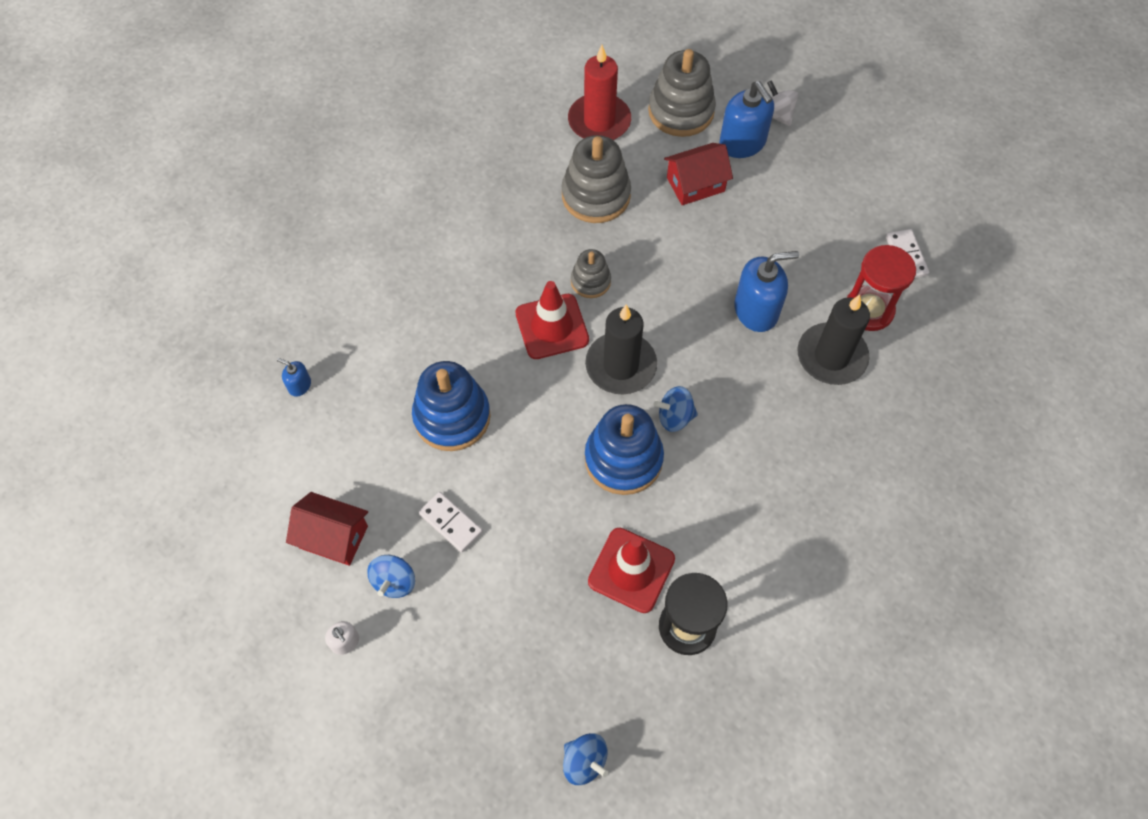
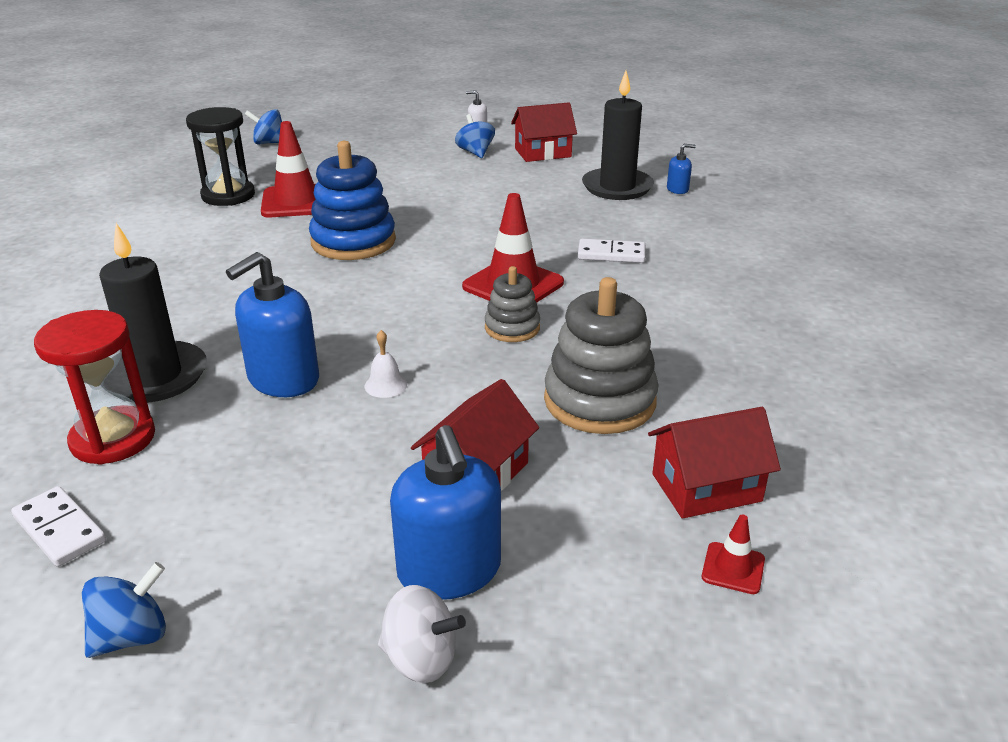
camera: 145 degrees right, 30 degrees down
blue stacking toy [412,361,491,451] -> none
white domino [419,492,483,552] -> white domino moved to [578,239,645,263]
red candle [568,45,631,140] -> red house [648,407,781,519]
black candle [585,305,657,394] -> black candle moved to [582,71,654,200]
grey stacking toy [648,49,716,137] -> none
blue spinning top [654,386,698,432] -> blue spinning top moved to [82,562,166,658]
blue soap dispenser [719,81,774,158] -> blue soap dispenser turned 135 degrees counterclockwise [390,425,501,600]
none -> white bell [365,330,407,398]
none -> red traffic cone [702,514,765,594]

